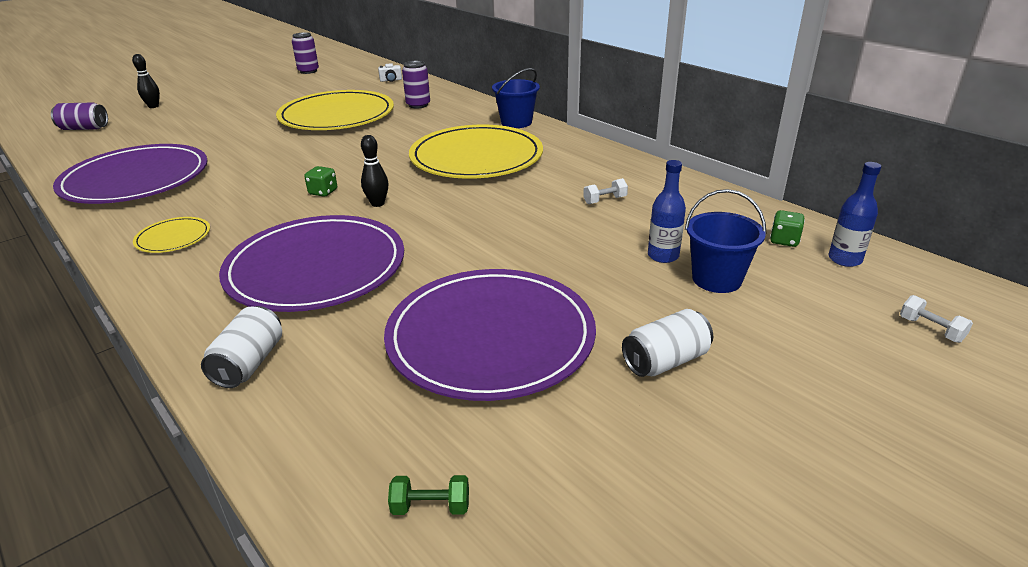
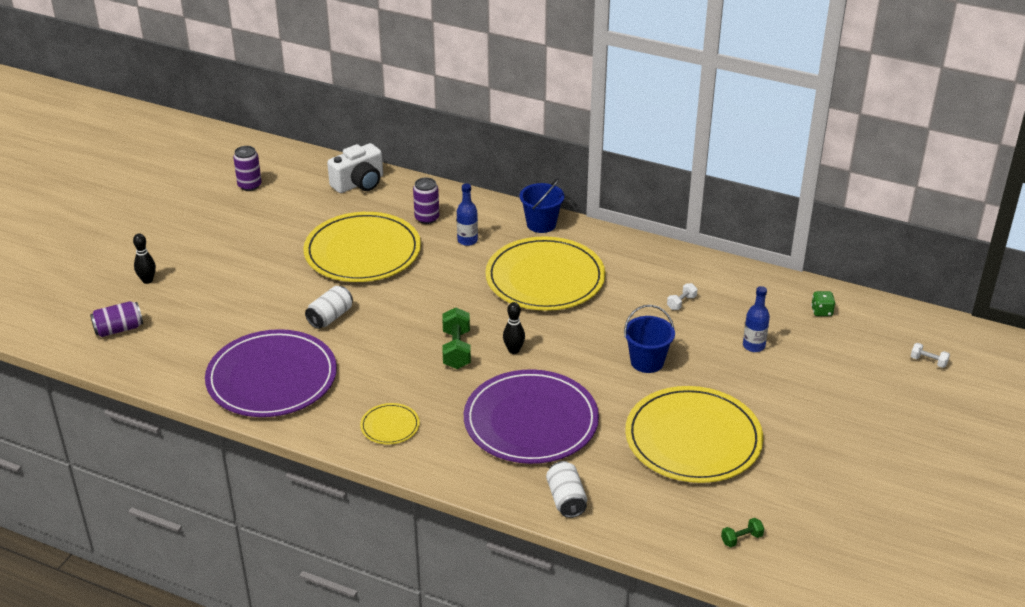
camera: 25 degrees left, 5 degrees up
green dice [304,166,337,197] -> green dumbbell [442,307,471,369]
white camera [378,63,402,82] -> white camera [327,143,383,193], size x2.25
purple plate [384,269,596,401] -> yellow plate [625,386,763,483]
white can [622,309,713,377] -> white can moved to [305,286,353,329]
blue bucket [685,189,767,293] -> blue bucket moved to [624,305,675,373]
blue bottle [829,162,881,267] -> blue bottle moved to [457,183,478,246]

